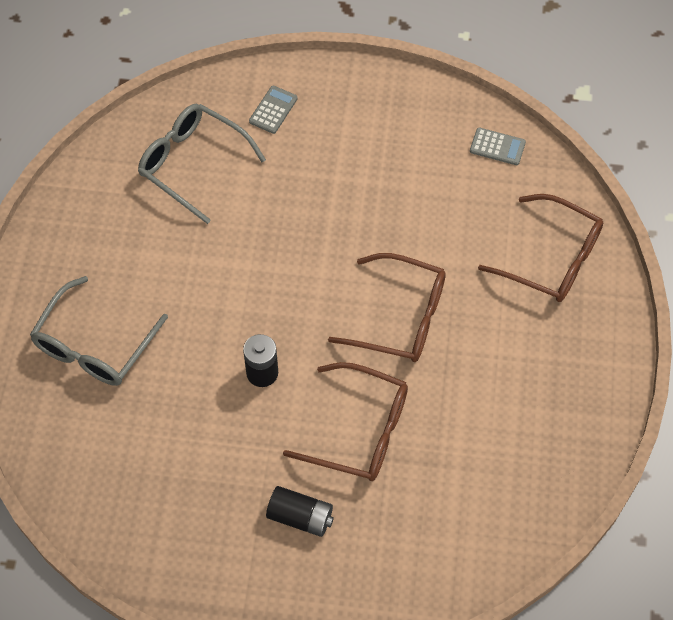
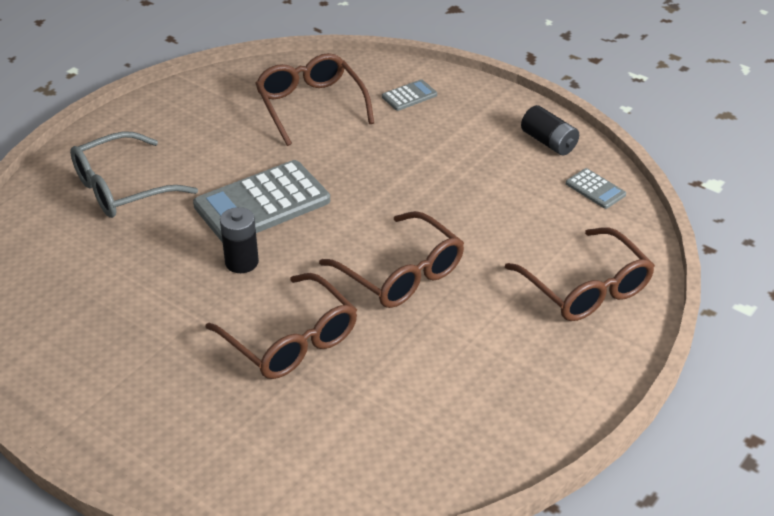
camera: 30 degrees right, 20 degrees down
grey glasses [138,104,266,224] -> brown glasses [255,53,374,146]
black battery [266,486,334,537] -> black battery moved to [521,105,579,155]
none -> grey calculator [193,160,330,243]

